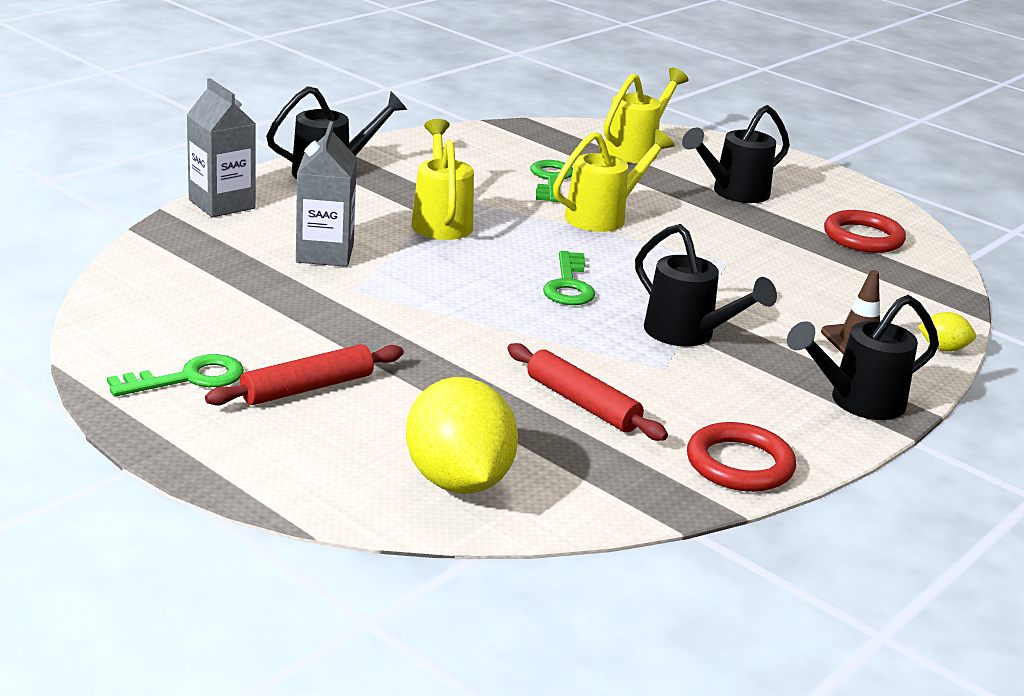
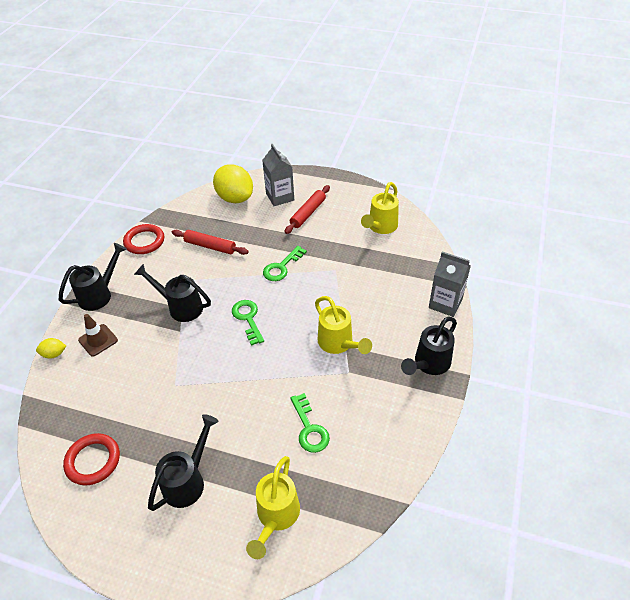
camera: 160 degrees right, 20 degrees up
green key [107,354,244,397] -> green key moved to [263,246,307,281]
grey carton [296,121,357,267] -> grey carton moved to [262,144,294,206]
yellow watering can [553,129,675,232] -> yellow watering can moved to [361,182,399,234]

